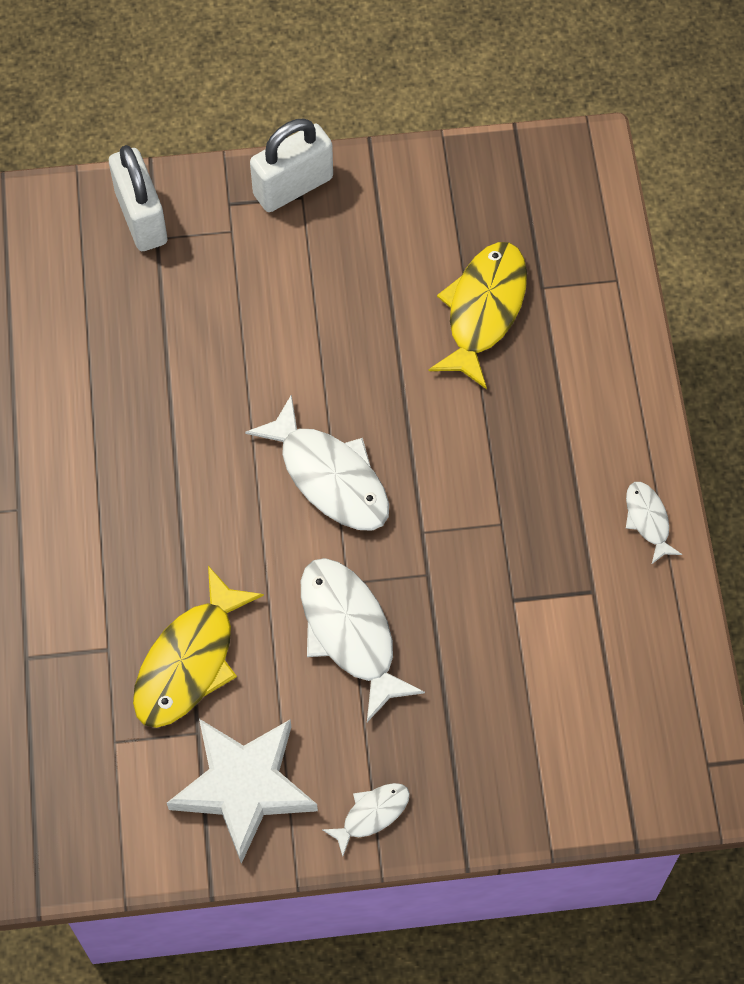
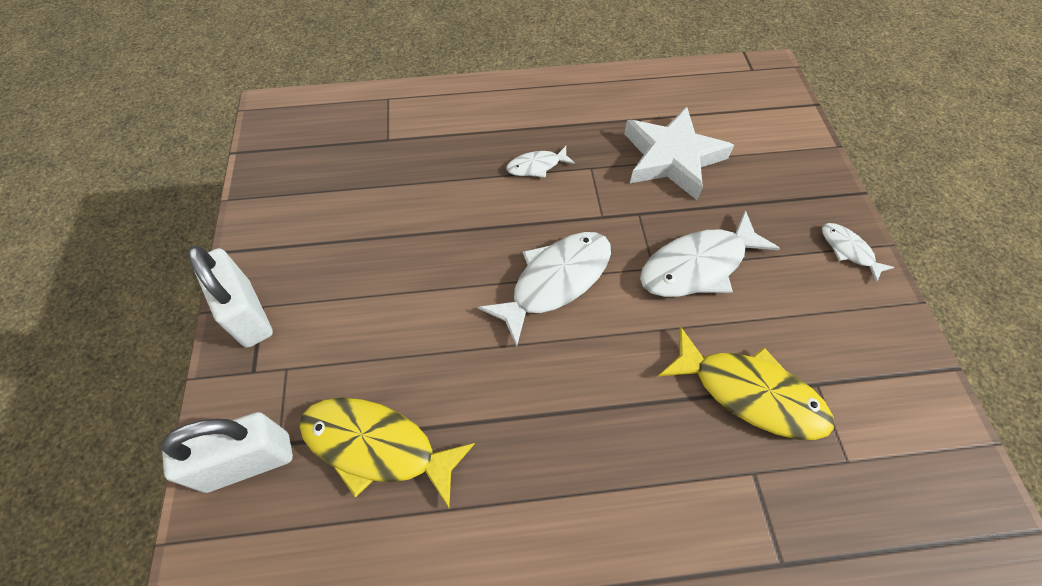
camera: 90 degrees left, 5 degrees down
white star [167,719,318,864] -> white star moved to [624,107,734,200]
yellow fish [428,242,527,389] -> yellow fish moved to [299,397,475,508]
white fish [626,482,682,565] -> white fish moved to [506,146,575,178]

